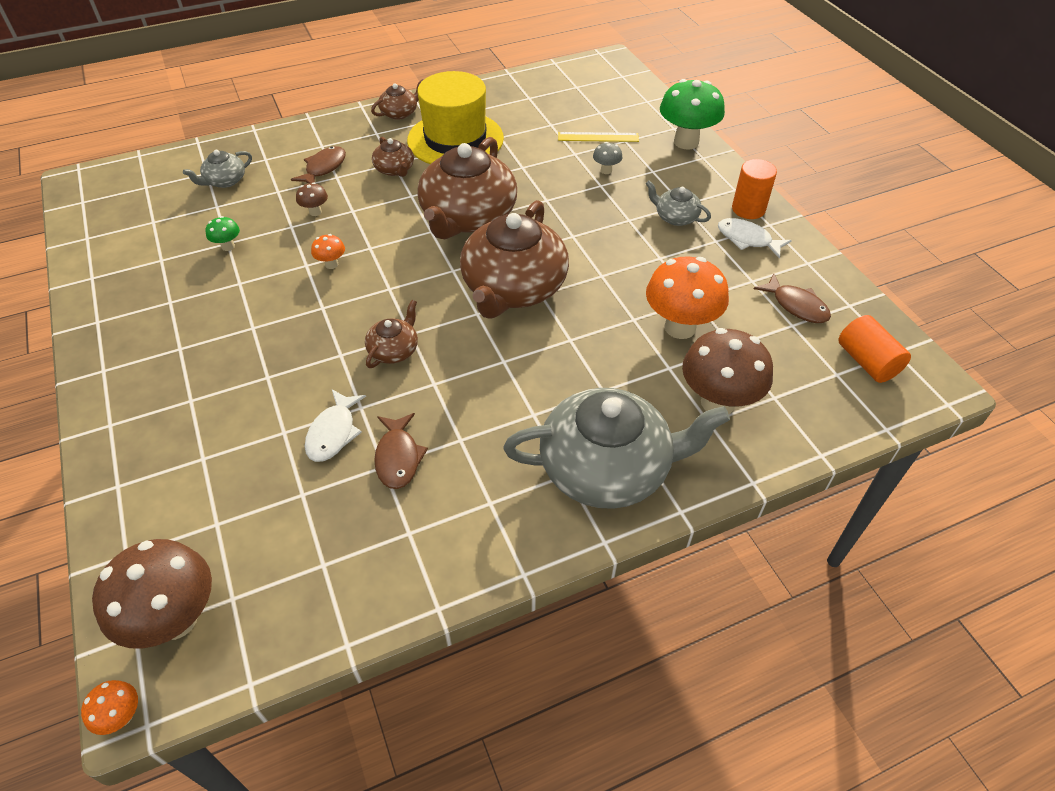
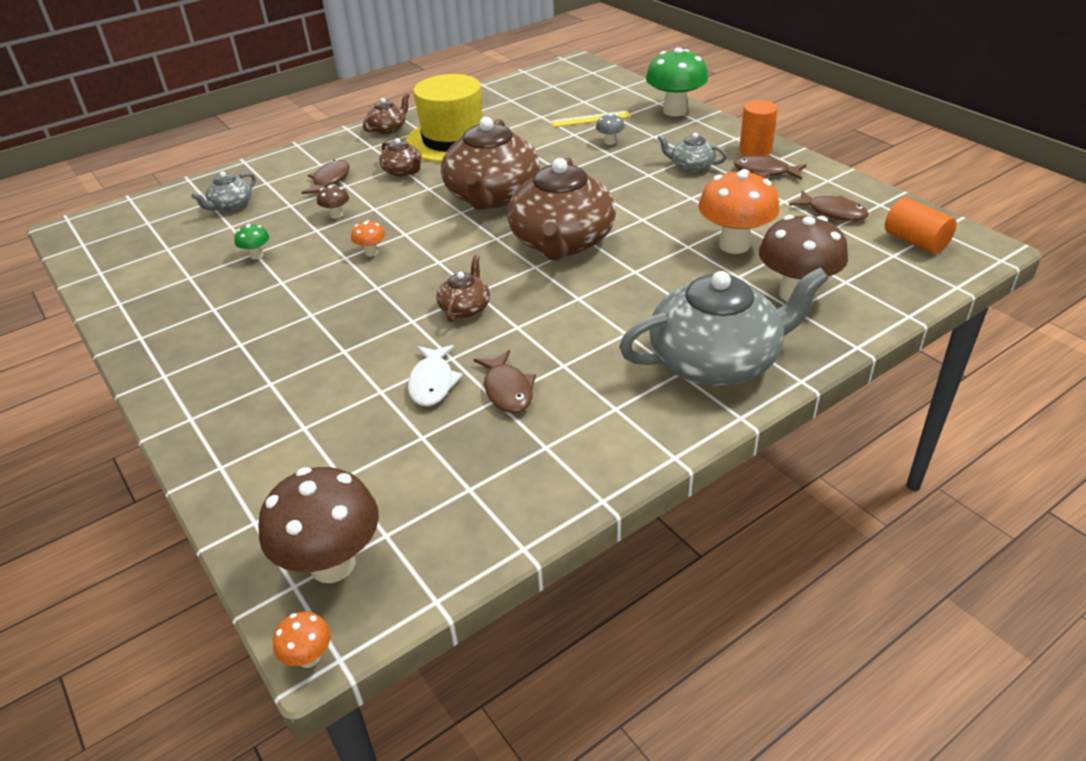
camera: 10 degrees left, 10 degrees down
white fish [718,218,792,259] -> brown fish [734,156,806,180]

